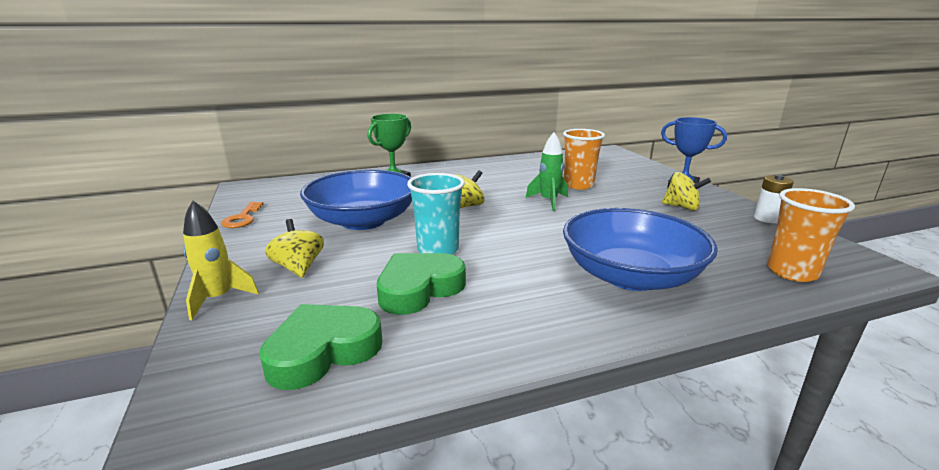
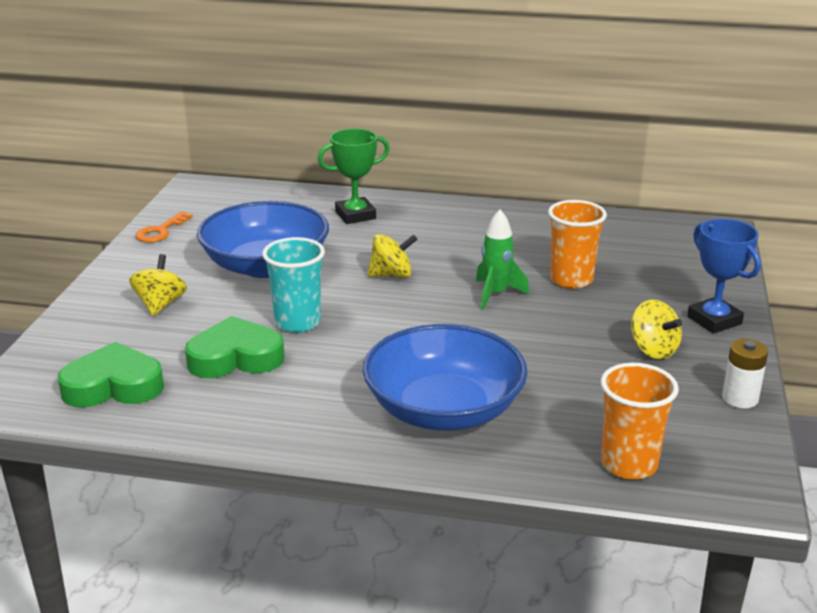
camera: 30 degrees right, 5 degrees up
yellow rocket [183,200,259,320] -> none

